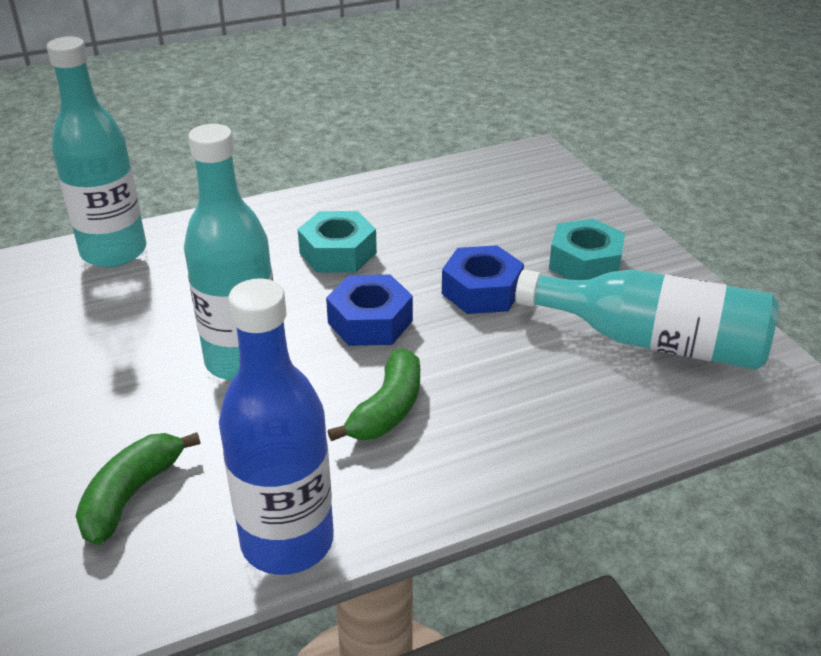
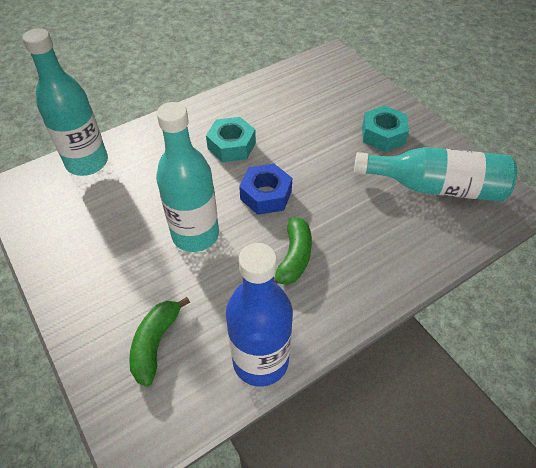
camera: 10 degrees left, 15 degrees up
blue nut [442,245,524,314] -> none

